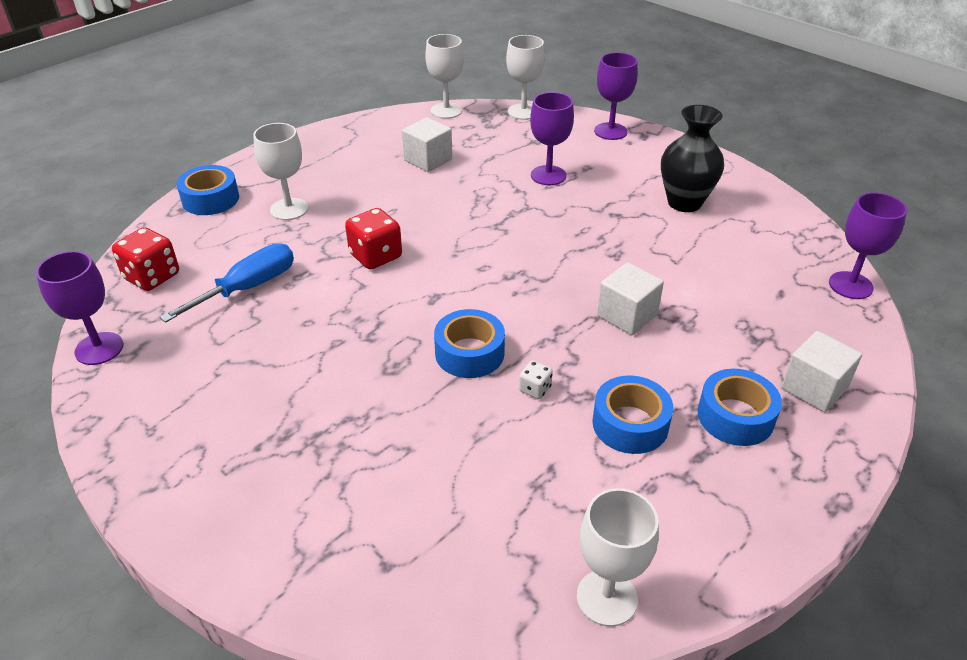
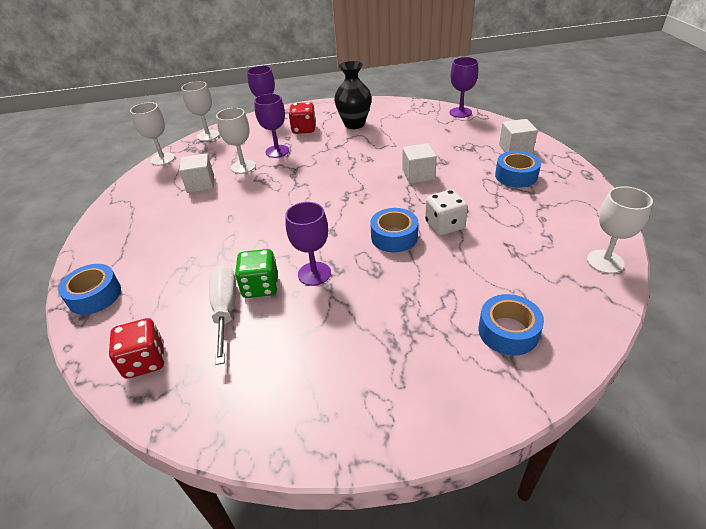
camera: 50 degrees left, 0 degrees up
purple goblet [36,251,124,365] -> purple goblet moved to [285,202,331,286]
blue screwdriver [160,243,294,323] -> white screwdriver [209,266,236,365]
white goblet [253,123,308,220] -> white goblet moved to [216,108,256,174]
red dice [345,208,402,269] -> red dice moved to [289,102,316,134]
white dice [519,361,553,399] -> white dice [425,190,468,236], size x1.94
blue tape [592,376,673,454] -> blue tape moved to [478,294,544,356]
none -> green dice [235,249,278,298]

